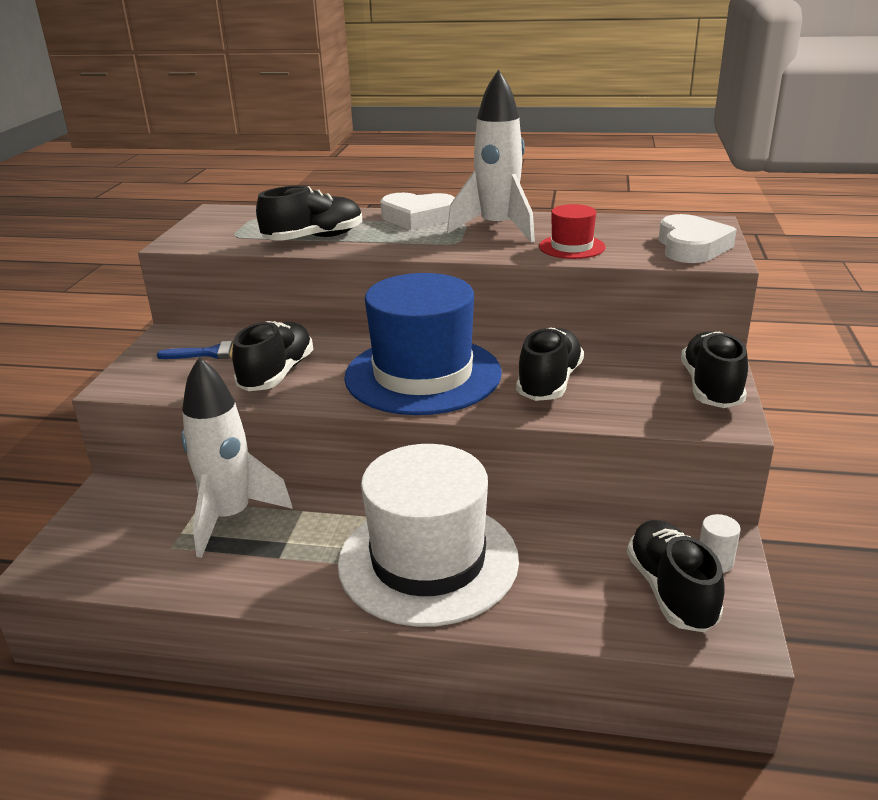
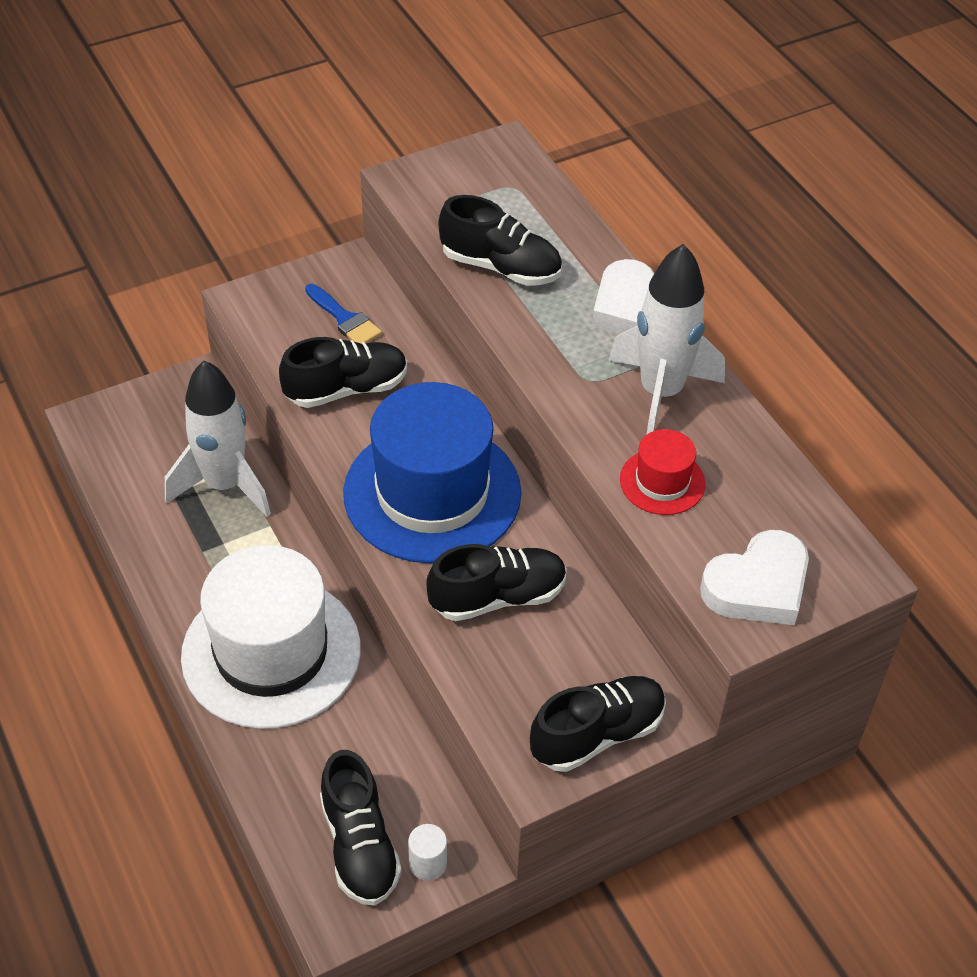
camera: 50 degrees right, 20 degrees up
black shoe [627,520,725,632] -> black shoe turned 120 degrees clockwise [320,750,402,906]

